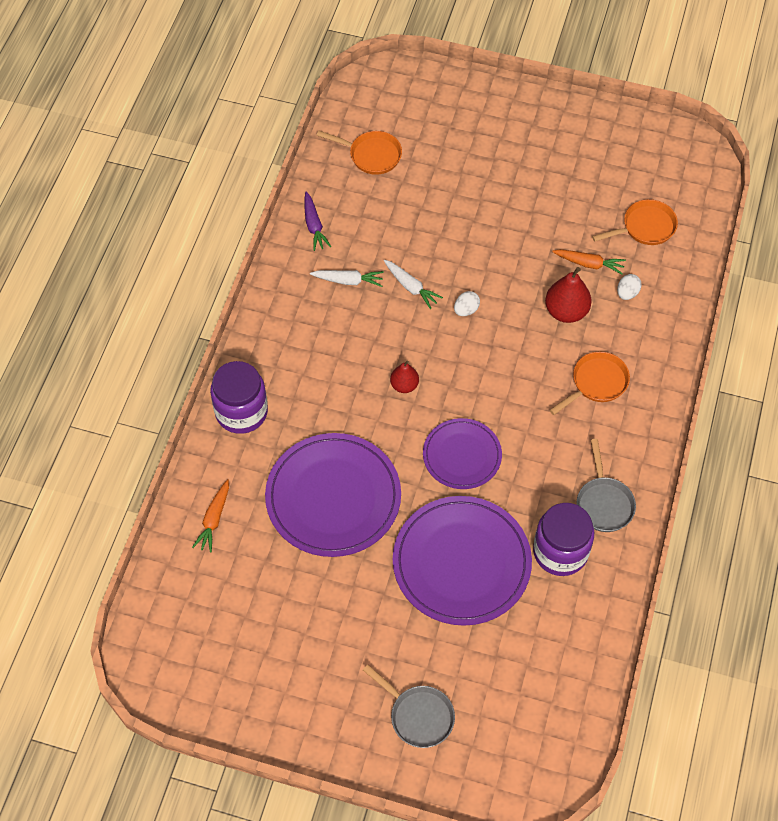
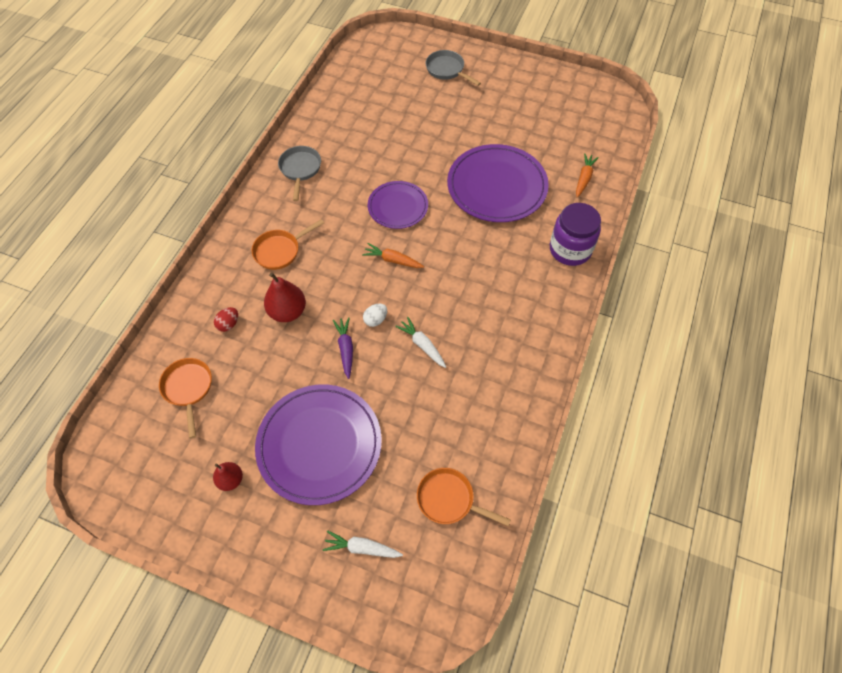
camera: 175 degrees left, 0 degrees up
purple carrot [305,192,331,251] -> purple carrot moved to [333,317,353,379]
white carrot [310,270,384,287] -> white carrot moved to [323,531,403,558]
red pear [390,360,419,393] -> red pear moved to [213,462,243,491]
purple plate [393,496,532,626] -> purple plate moved to [255,384,382,505]
purple jar [533,503,594,576] -> none
orange carrot [552,249,626,274] -> orange carrot moved to [362,243,424,268]
orange pan [592,199,678,245] -> orange pan turned 90 degrees clockwise [159,358,212,438]
white egg [617,274,642,300] -> red egg [214,307,238,332]

